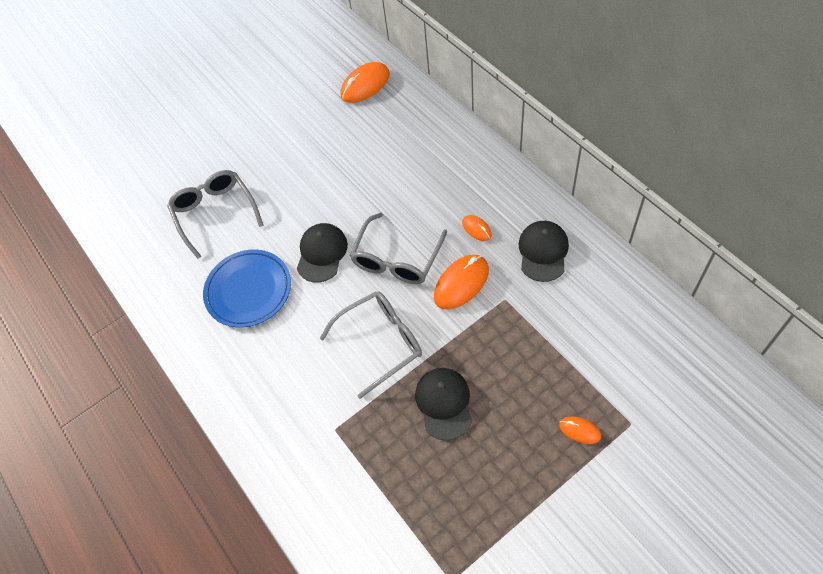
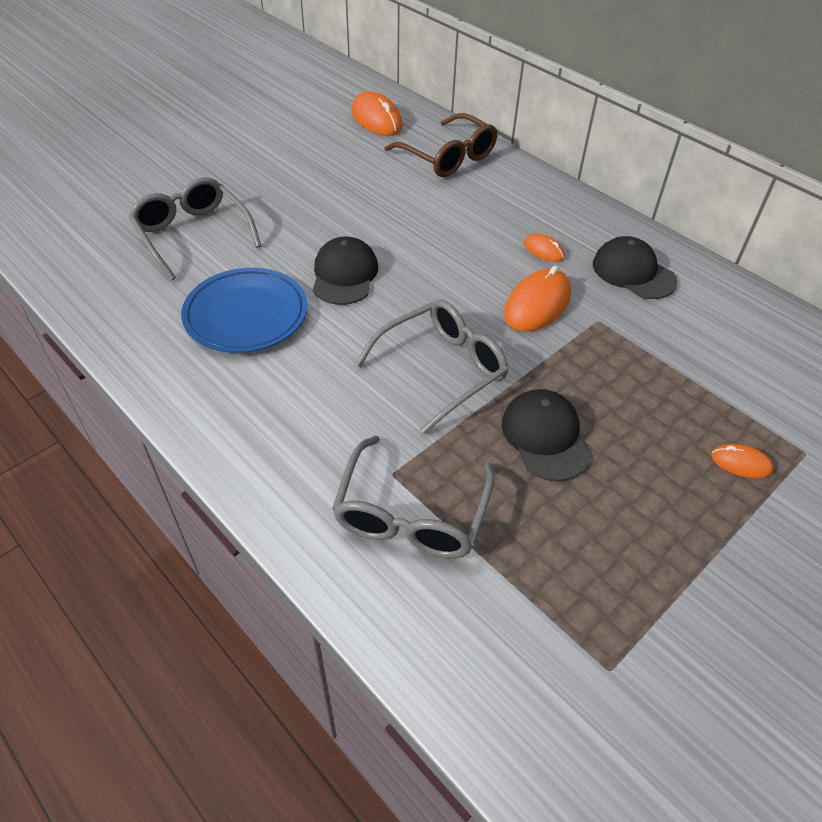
camera: 15 degrees left, 10 degrees down
orange mouse [341,62,390,103] -> orange mouse turned 75 degrees counterclockwise [351,91,403,136]
grey glasses [350,212,447,284] -> grey glasses moved to [332,436,495,558]
black cap [518,221,569,282] -> black cap turned 45 degrees counterclockwise [593,236,678,299]
none -> brown glasses [384,113,498,177]

